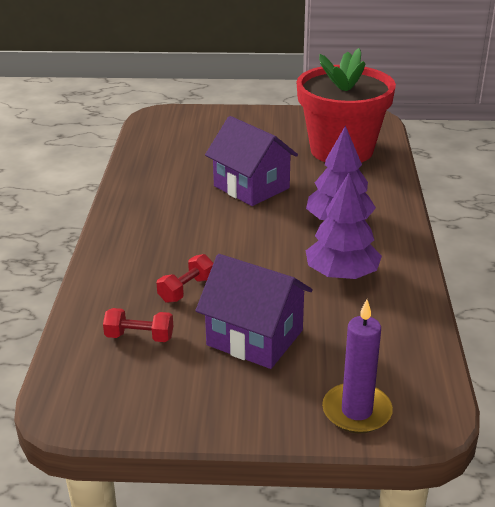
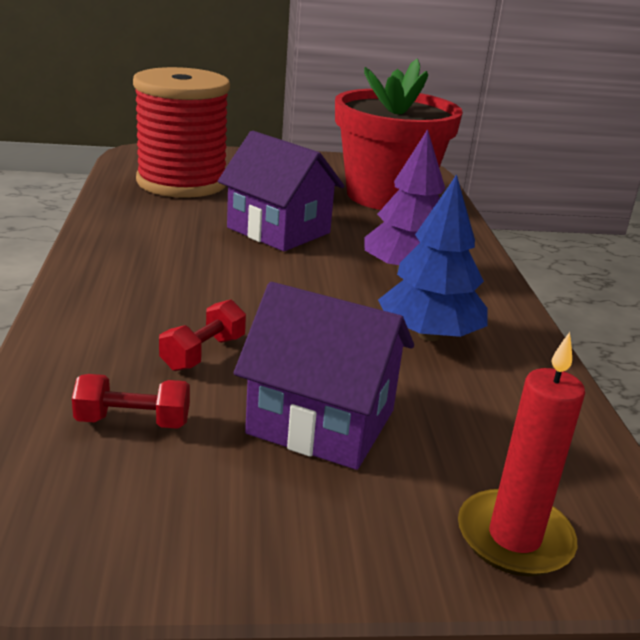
camera: 10 degrees left, 5 degrees down
purple tree [306,173,382,279] -> blue tree [378,174,488,341]
purple candle [322,299,393,433] -> red candle [458,332,585,576]
none -> red spool [133,67,230,198]

